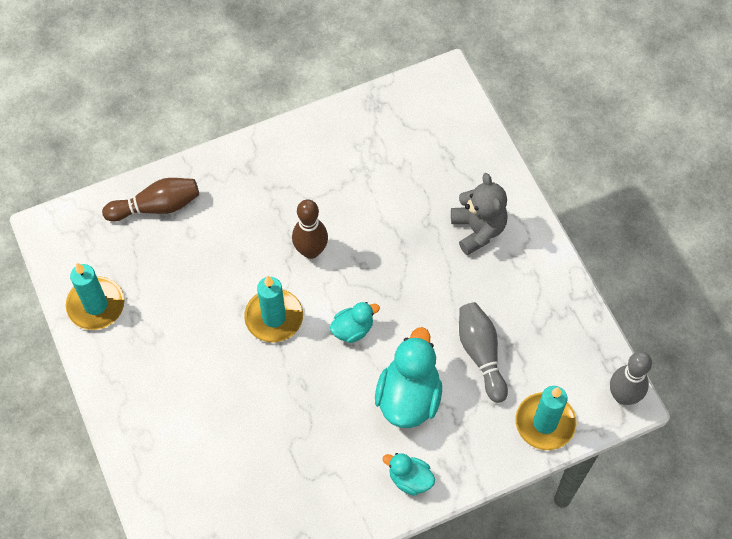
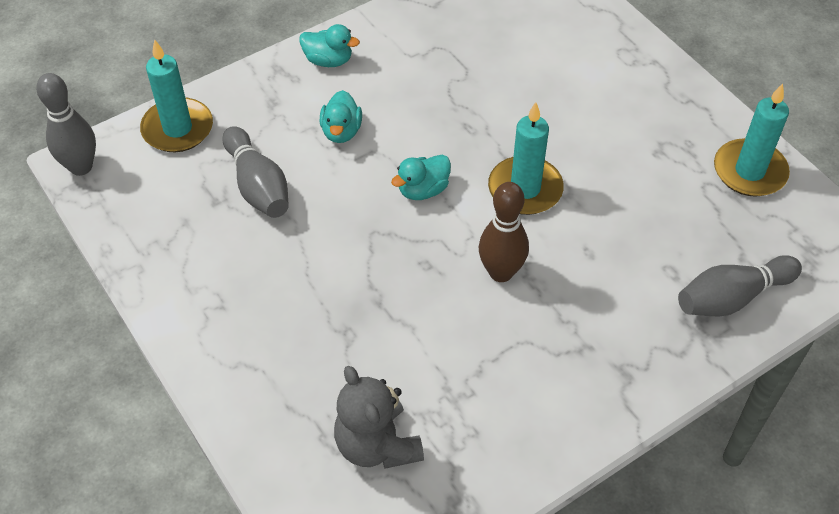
camera: 170 degrees right, 10 degrees down
brown bowling pin [102,178,199,222] -> grey bowling pin [678,255,802,317]
turquoise duck [375,327,442,428] -> turquoise duck [320,90,362,143], size x0.54
grey teddy bear [451,173,508,255] -> grey teddy bear moved to [334,366,424,469]

